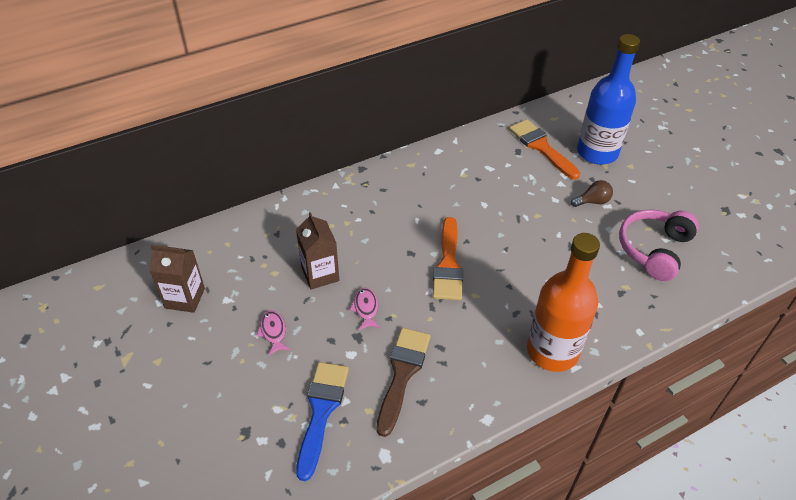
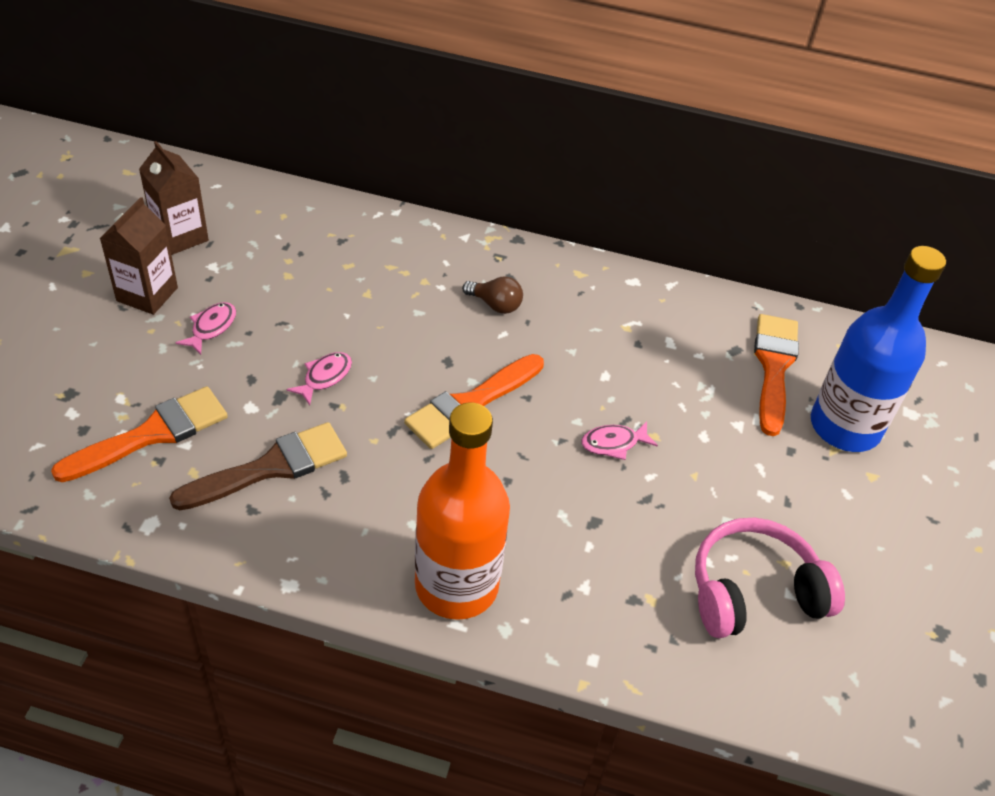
camera: 40 degrees right, 0 degrees up
brown carton [296,212,339,290] -> brown carton moved to [100,197,178,315]
blue brush [296,362,349,481] -> orange brush [51,386,228,482]
brown light bulb [571,180,613,207] -> brown light bulb moved to [462,276,523,314]
none -> pink fish [581,422,658,460]

